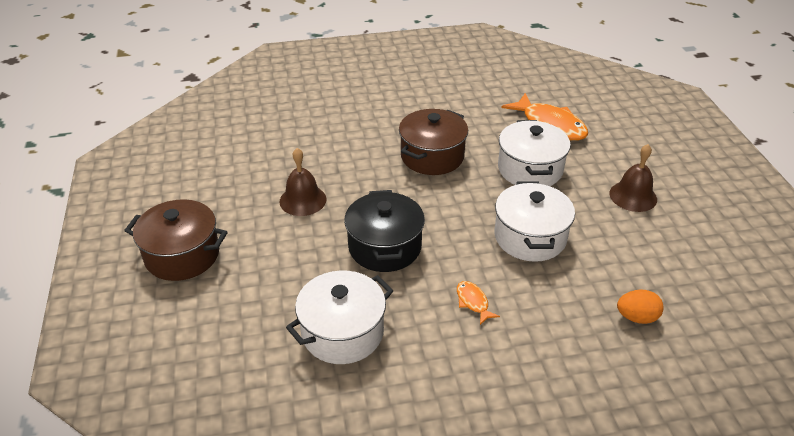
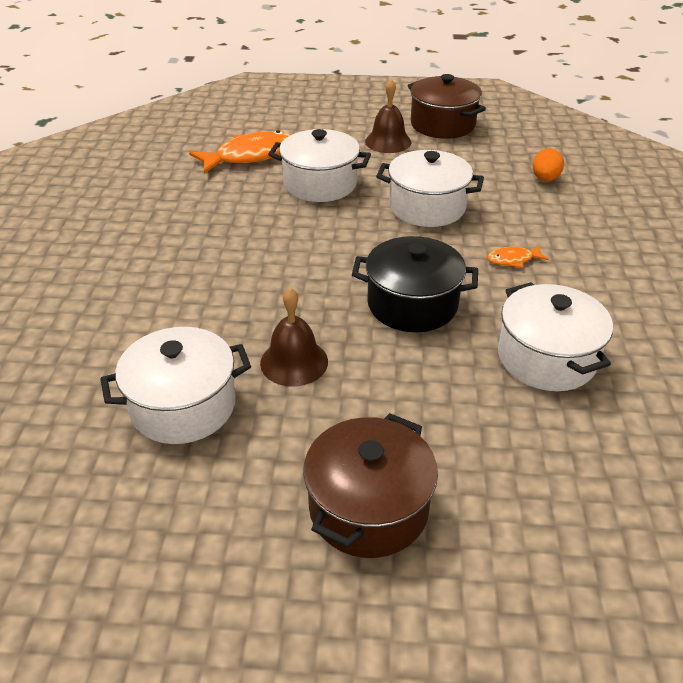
camera: 75 degrees left, 0 degrees up
brown pot [399,109,468,175] -> brown pot moved to [408,74,486,139]
none -> white pot [101,327,251,444]

